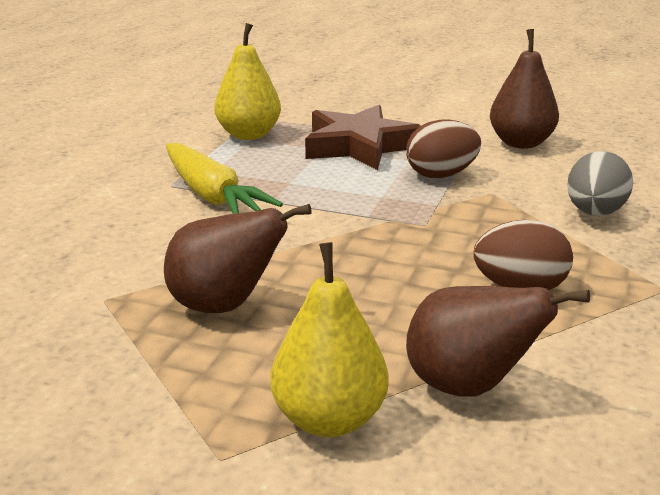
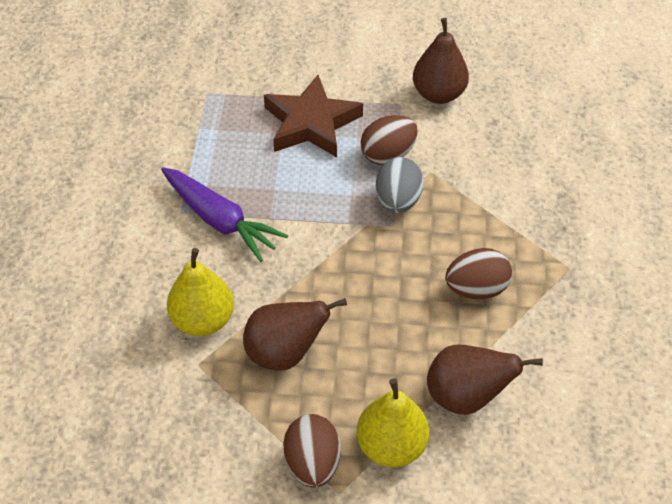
camera: 15 degrees left, 25 degrees up
yellow carrot [166,143,283,214] -> purple carrot [161,167,288,262]
yellow pear [215,23,281,140] -> yellow pear moved to [167,248,234,336]
grey egg [567,151,633,216] -> grey egg moved to [376,157,424,213]
none -> brown egg [283,414,341,488]

